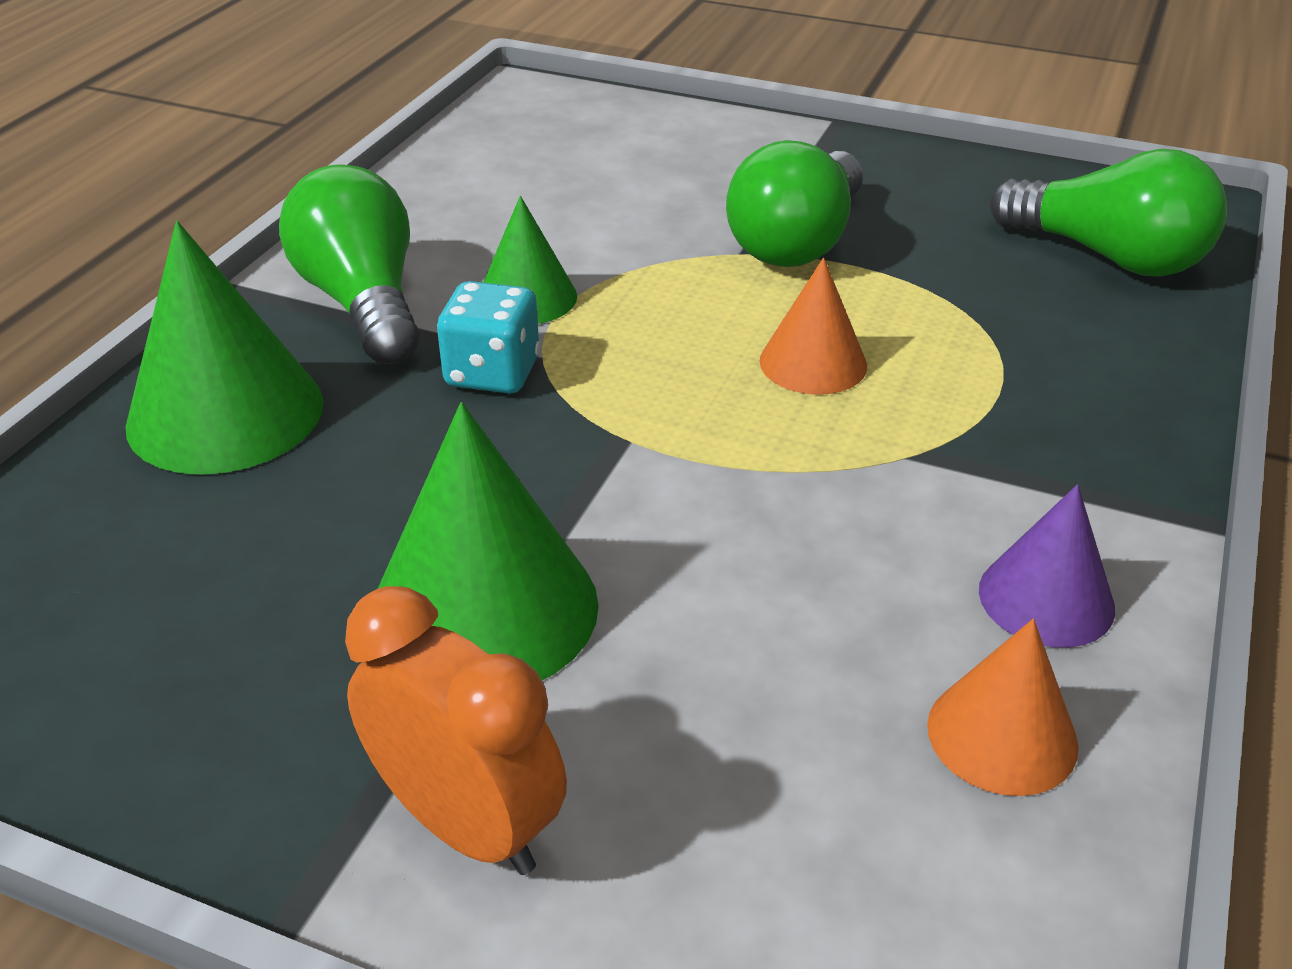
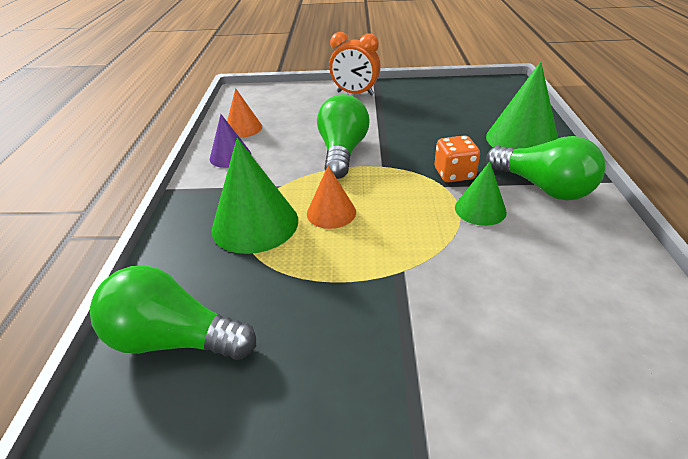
camera: 160 degrees right, 0 degrees up
green cone [378,402,599,680] -> green cone moved to [212,138,298,254]
turquoise dice [437,281,540,394] -> orange dice [435,135,480,183]
green light bulb [726,140,863,267] -> green light bulb moved to [317,94,369,179]

